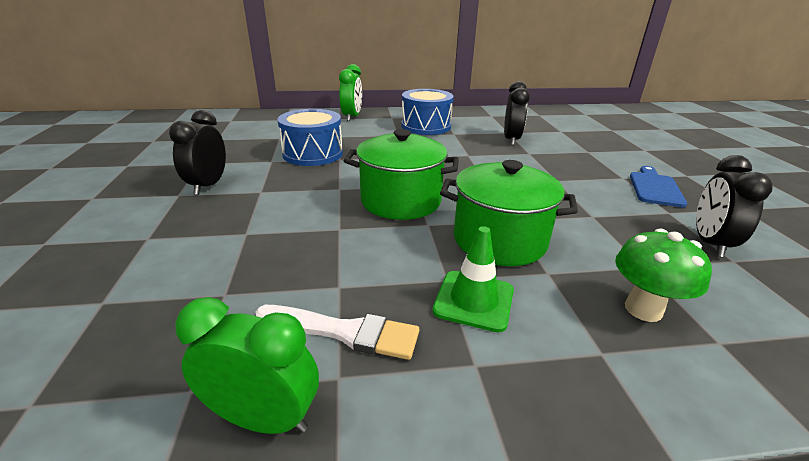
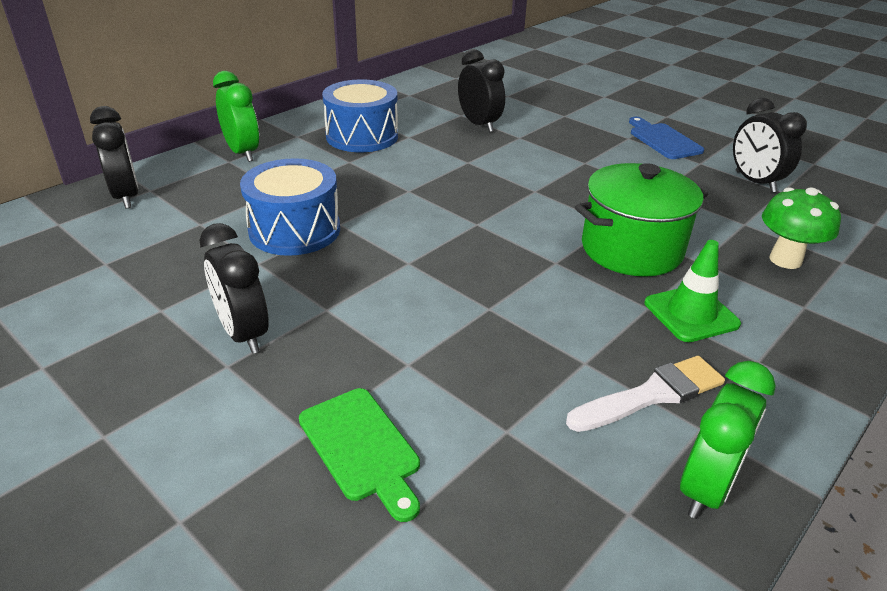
camera: 40 degrees left, 5 degrees up
green clock [175,297,319,434] -> green clock turned 150 degrees clockwise [680,361,776,519]
green pot [344,129,459,220] -> none
none -> black clock [90,106,139,208]
none -> green cutting board [299,388,420,522]

